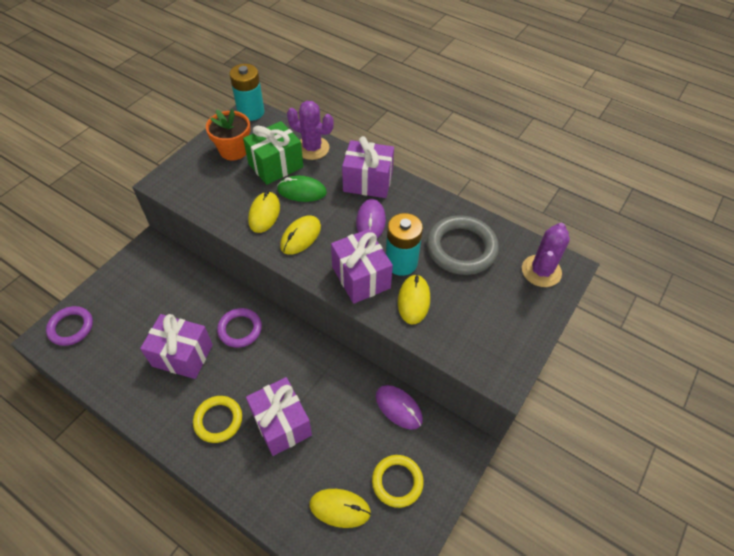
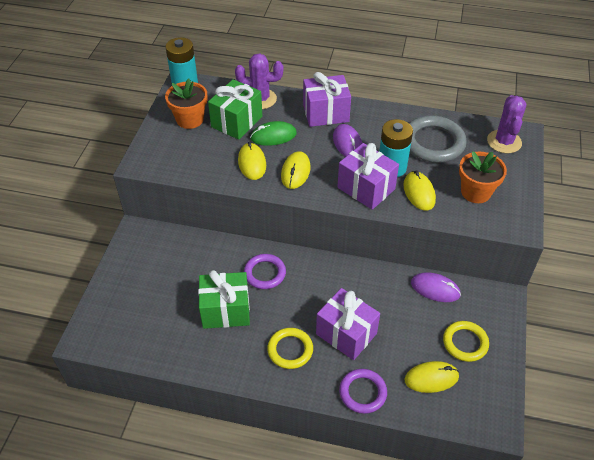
camera: 20 degrees left, 5 degrees down
purple ring [46,306,93,346] -> purple ring moved to [339,369,387,414]
purple gift [140,314,213,379] -> green gift [198,270,250,329]
none -> orange flower pot [459,151,507,203]

